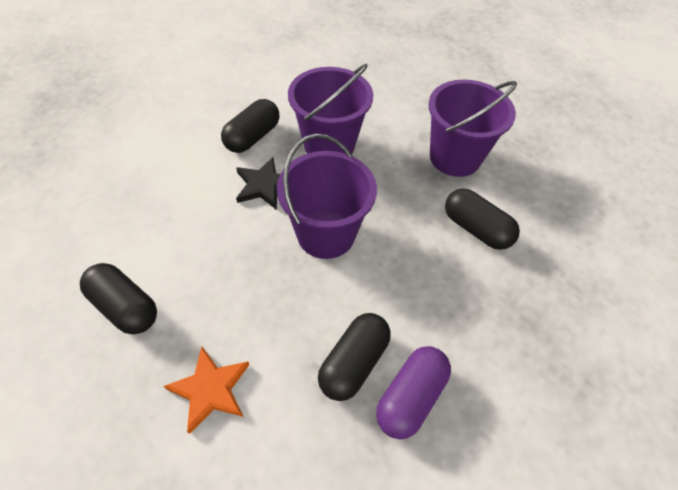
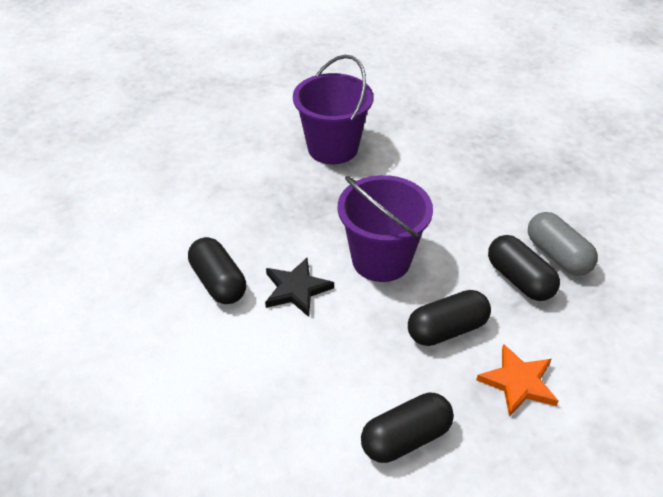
camera: 65 degrees left, 10 degrees down
purple bucket [288,64,373,154] -> none
purple capsule [376,346,451,439] -> grey capsule [528,212,598,276]
black capsule [445,188,520,250] -> black capsule moved to [408,290,491,346]

